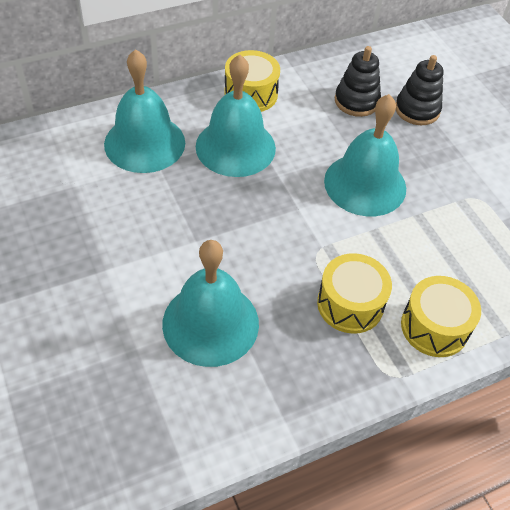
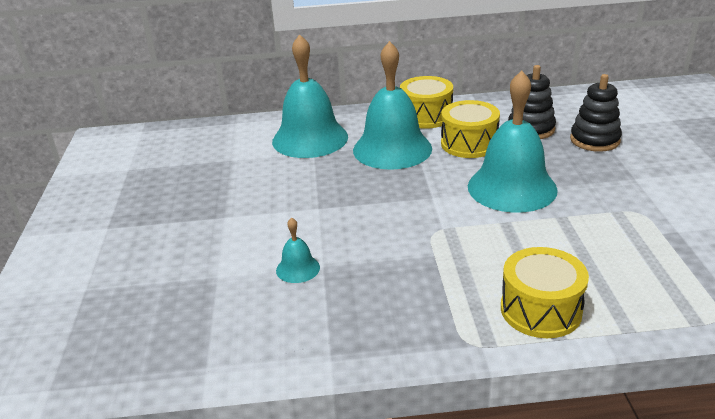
camera: 25 degrees right, 20 degrees down
turquoise bell [162,240,259,367] -> turquoise bell [276,217,320,283], size x0.44
yellow drum [317,253,392,334] -> yellow drum moved to [441,100,500,158]

